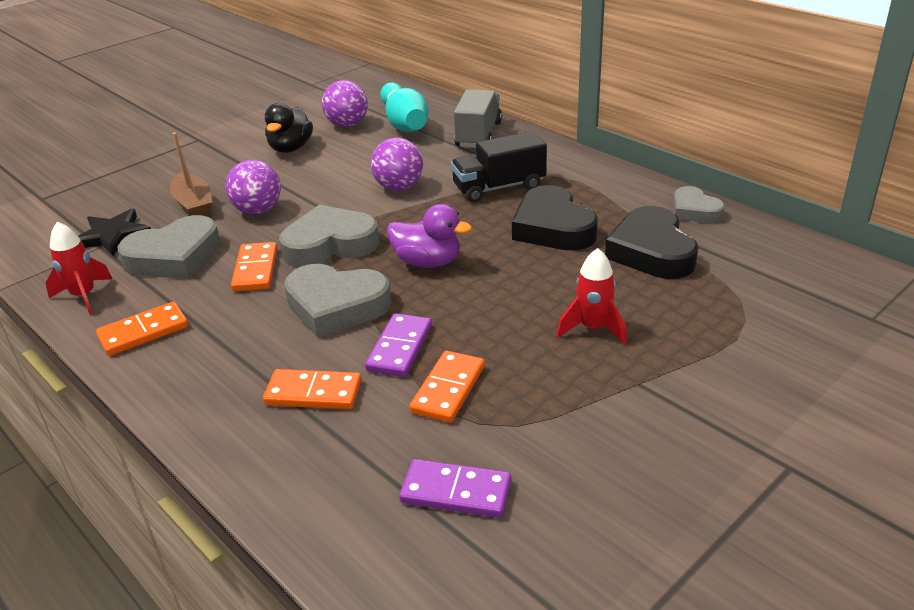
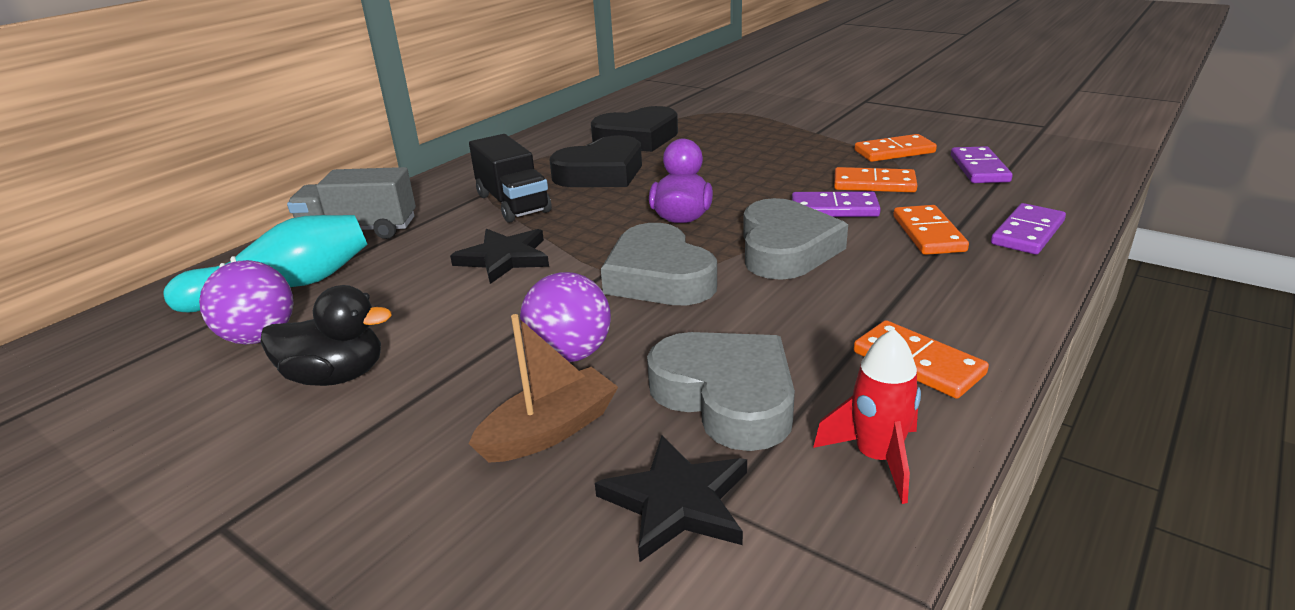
camera: 100 degrees left, 5 degrees down
orange domino [231,242,277,291] -> orange domino moved to [854,134,937,162]
purple ball [371,137,423,191] -> black star [450,229,549,284]
red rocket [557,248,627,344] -> none
grey heart [673,186,725,223] -> none
none -> purple domino [991,203,1066,255]

